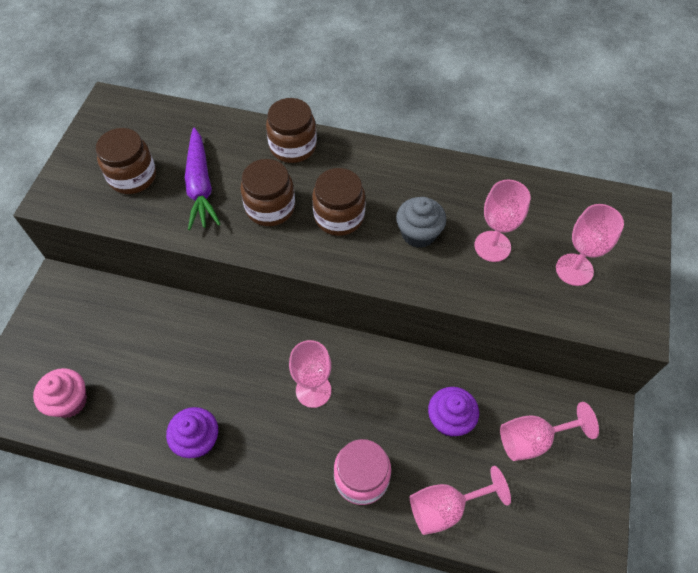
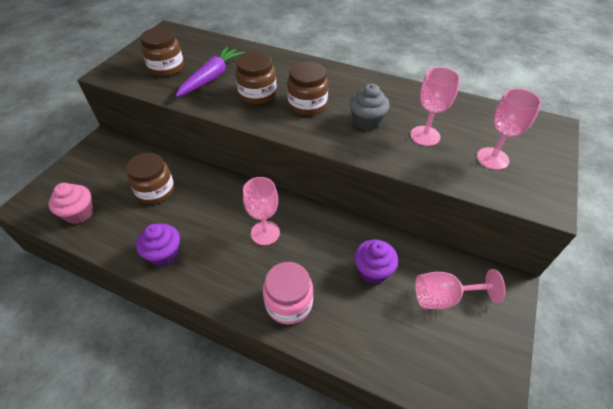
camera: 10 degrees right, 10 degrees down
purple carrot [185,128,221,230] -> purple carrot turned 150 degrees counterclockwise [175,47,245,97]
brown jar [266,98,317,163] -> brown jar moved to [126,153,174,204]
pink goblet [410,466,511,535] -> none

